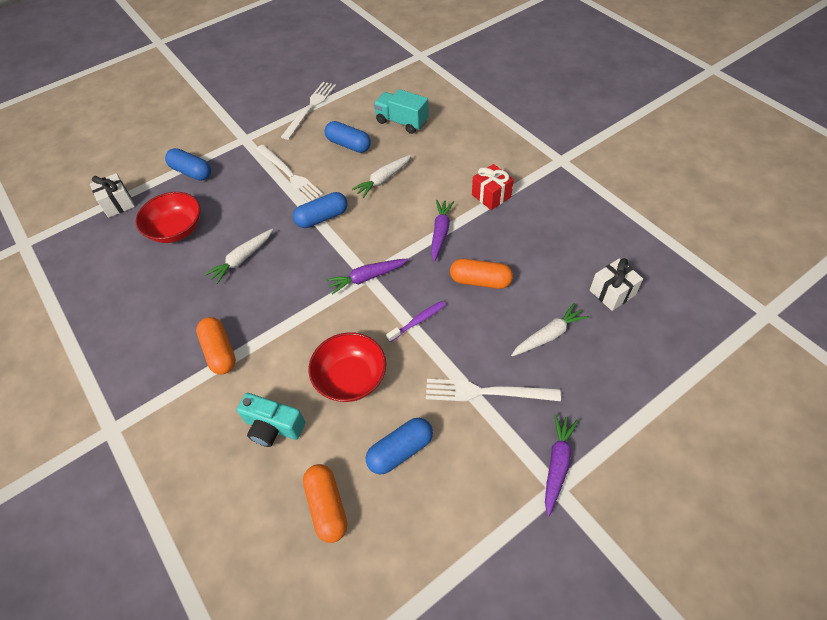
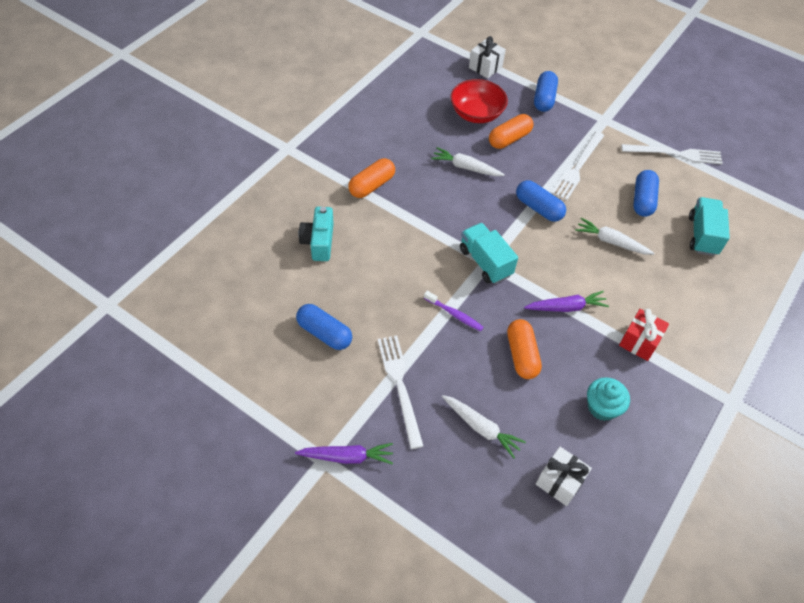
camera: 65 degrees right, 0 degrees up
orange capsule [303,464,347,543] -> orange capsule moved to [489,114,533,149]
red bowl [308,332,386,402] -> none
purple carrot [326,258,408,295] -> turquoise truck [460,223,518,284]
none -> turquoise cupcake [587,377,630,421]

